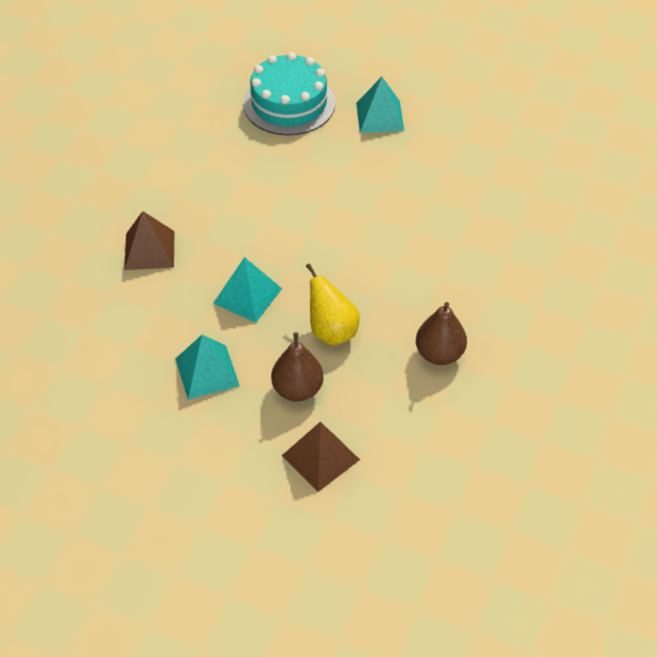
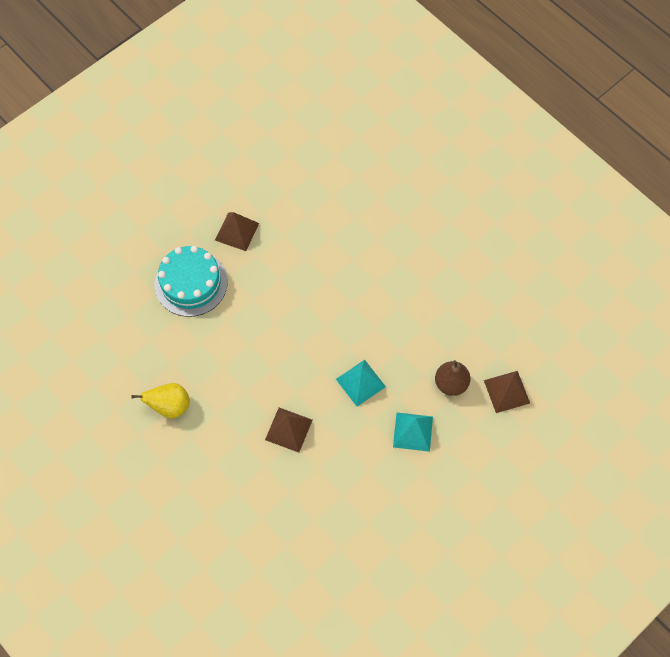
camera: 65 degrees left, 15 degrees up
yellow pear [306,263,360,345] -> yellow pear moved to [131,383,190,419]
turquoise pyramid [356,77,404,133] -> brown pyramid [215,212,259,251]
brown pear [416,302,467,365] -> none

